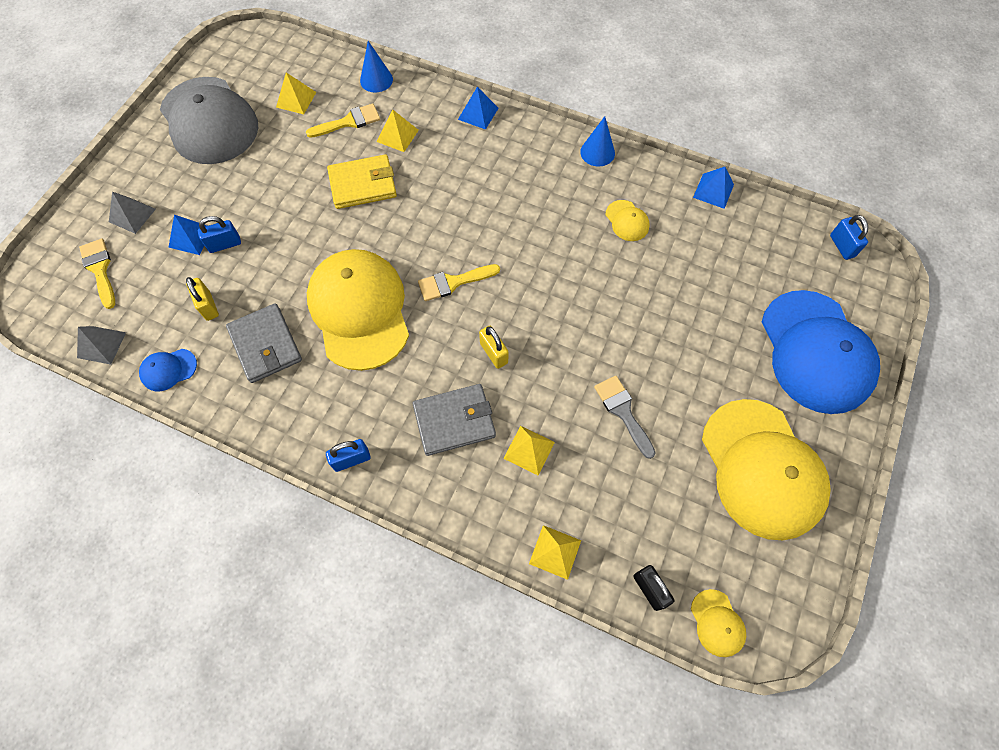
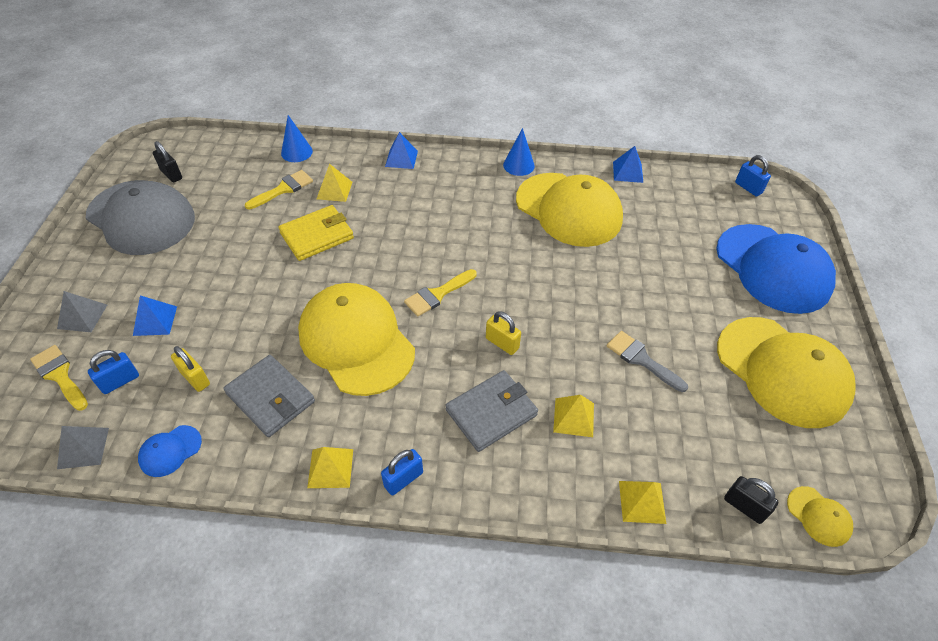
camera: 20 degrees left, 15 degrees down
blue padlock [198,216,241,253] -> blue padlock moved to [88,350,139,394]
yellow pyramid [276,72,316,114] -> yellow pyramid moved to [307,447,353,488]
yellow cap [606,200,650,241] -> yellow cap [516,173,623,247], size x2.46
none -> black padlock [153,141,182,183]

